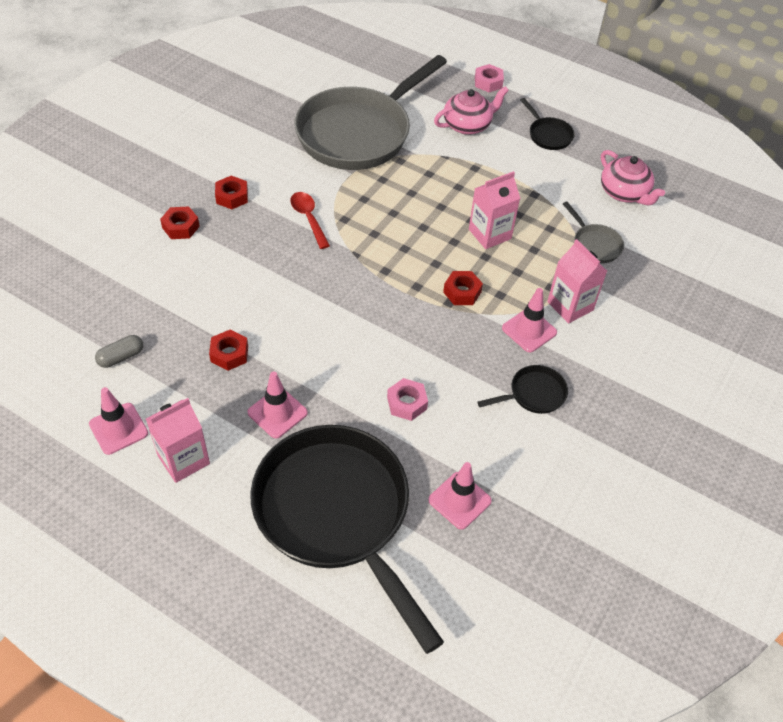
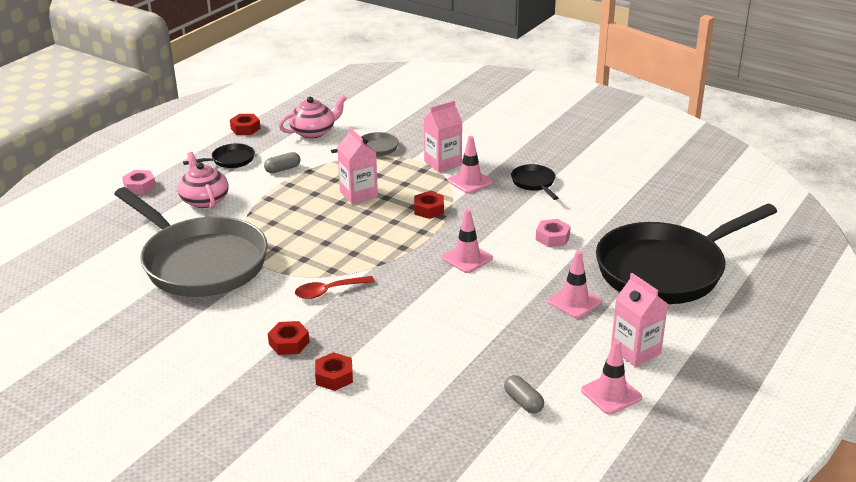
camera: 85 degrees left, 20 degrees down
red nut [209,330,248,371] -> red nut moved to [230,114,261,135]
pink traffic cone [428,462,492,530] -> pink traffic cone moved to [442,209,493,273]
none -> grey capsule [264,152,300,173]

